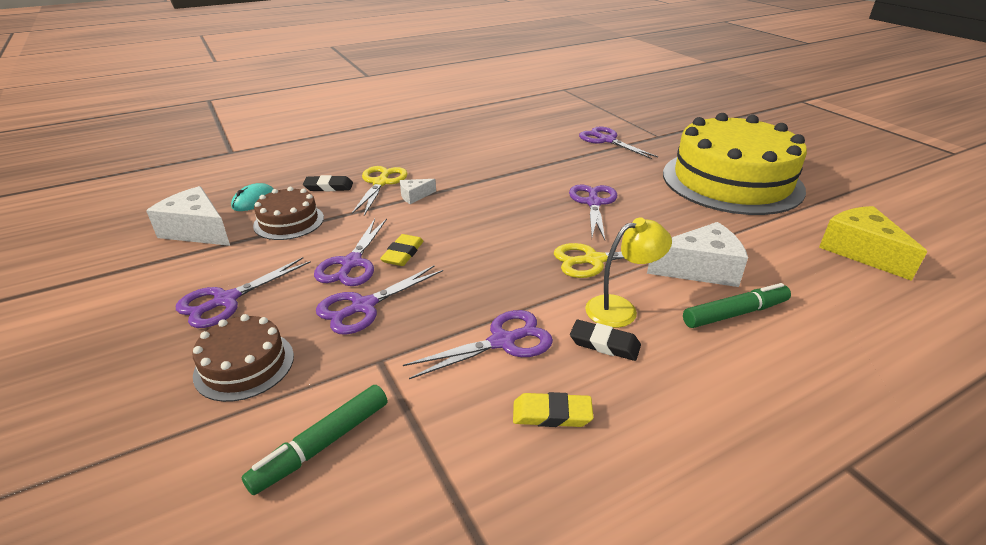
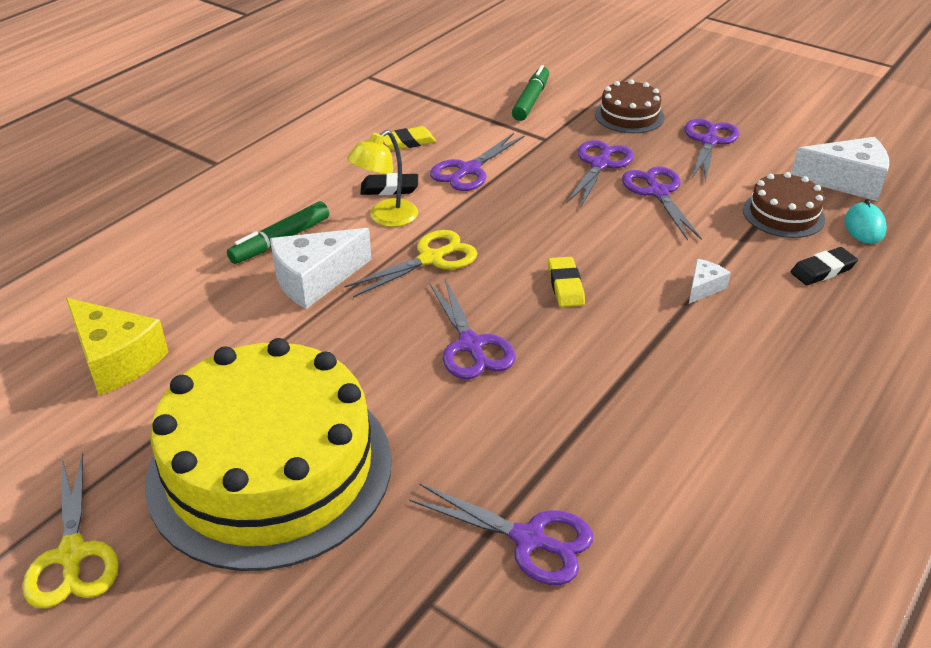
camera: 155 degrees right, 5 degrees up
yellow scissors [352,166,408,216] -> yellow scissors moved to [22,453,119,609]
yellow eraser [380,234,424,266] -> yellow eraser moved to [548,257,585,307]

